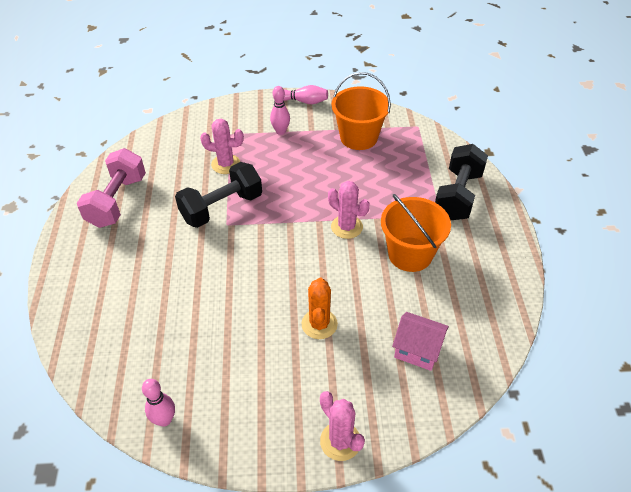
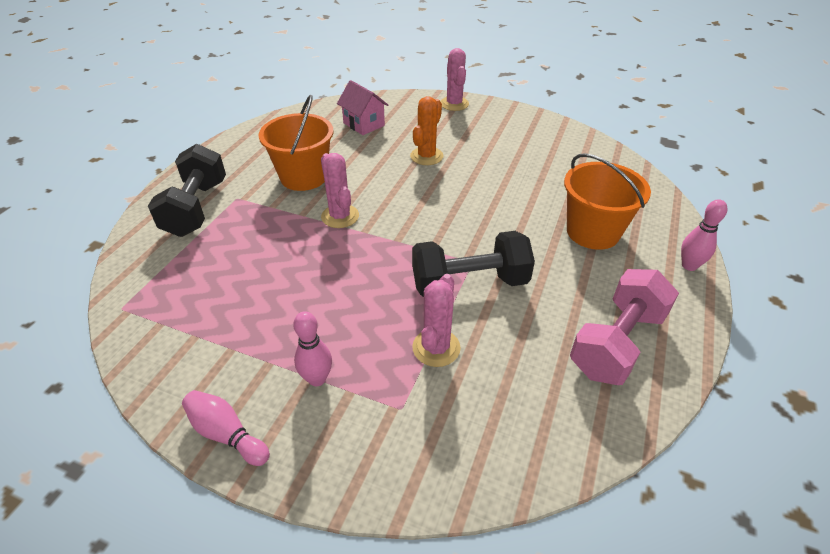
camera: 155 degrees left, 5 degrees down
pink bowling pin [142,379,175,427] -> pink bowling pin moved to [681,199,727,271]
pink cactus [200,119,244,174] -> pink cactus turned 75 degrees clockwise [412,274,461,367]
orange bucket [332,72,391,150] -> orange bucket moved to [564,153,651,250]
black dumbbell [435,144,488,220] -> black dumbbell turned 45 degrees counterclockwise [148,144,226,237]

